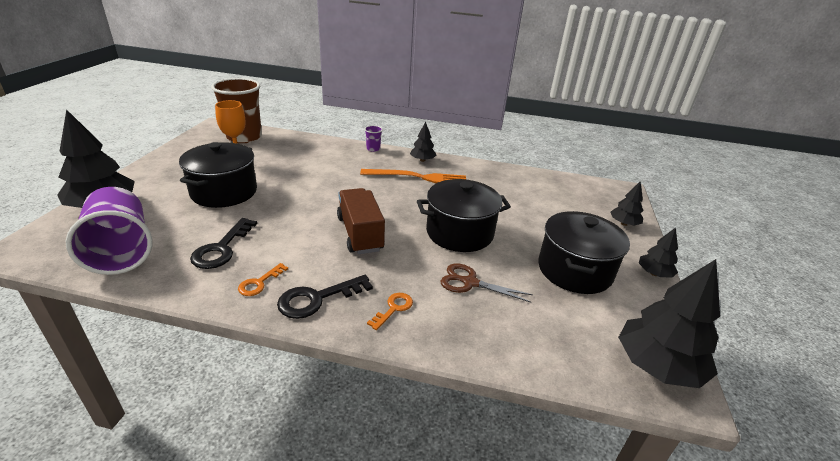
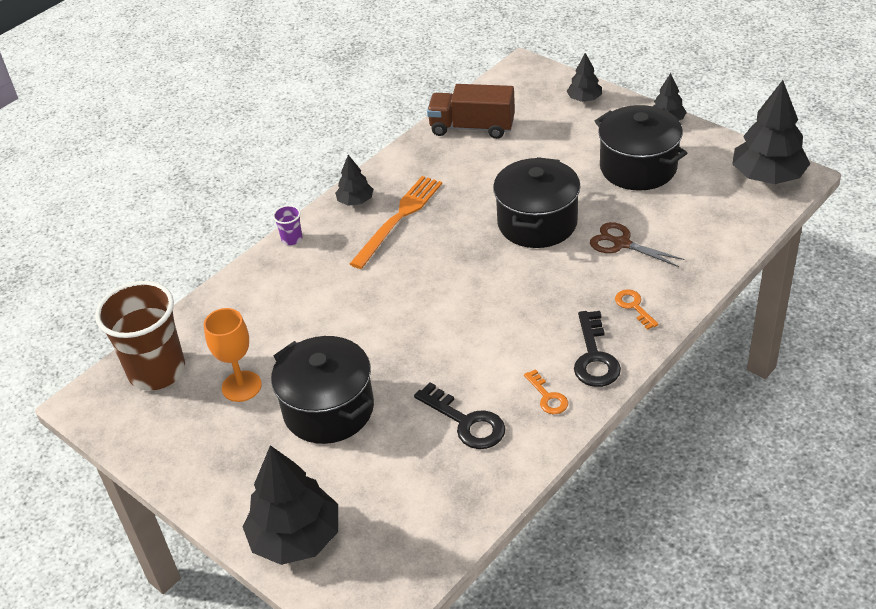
camera: 55 degrees left, 10 degrees up
purple cup [66,187,153,275] -> none
brown truck [337,188,385,254] -> brown truck moved to [427,84,515,139]
brown scissors [441,263,533,303] -> brown scissors turned 75 degrees clockwise [590,222,685,267]

